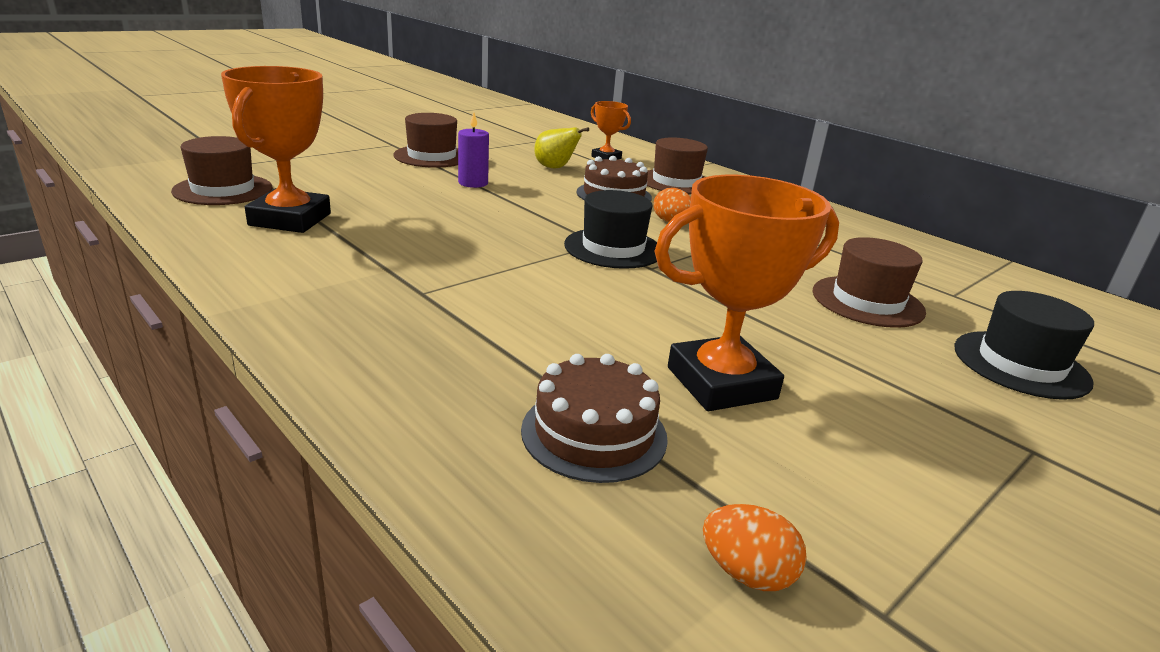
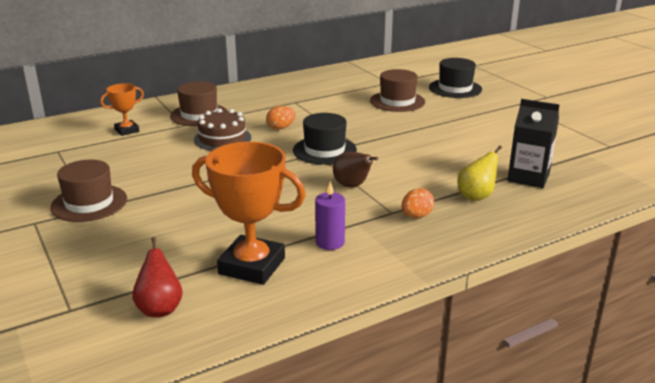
camera: 75 degrees left, 0 degrees up
brown hat [171,136,273,205] -> red pear [132,237,183,317]
purple candle [458,112,489,188] -> purple candle moved to [315,181,345,250]
brown cake [521,354,668,483] -> black carton [507,99,560,188]
yellow pear [534,127,589,168] -> yellow pear moved to [457,146,502,201]
orange trophy [654,175,839,411] -> none
orange egg [703,504,807,591] -> orange egg moved to [402,188,434,218]
none -> brown pear [333,152,378,188]

